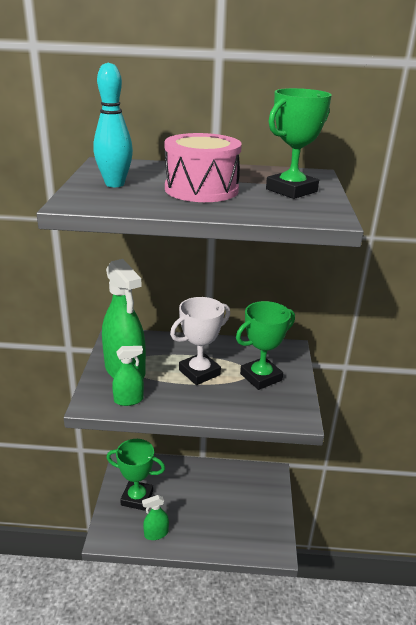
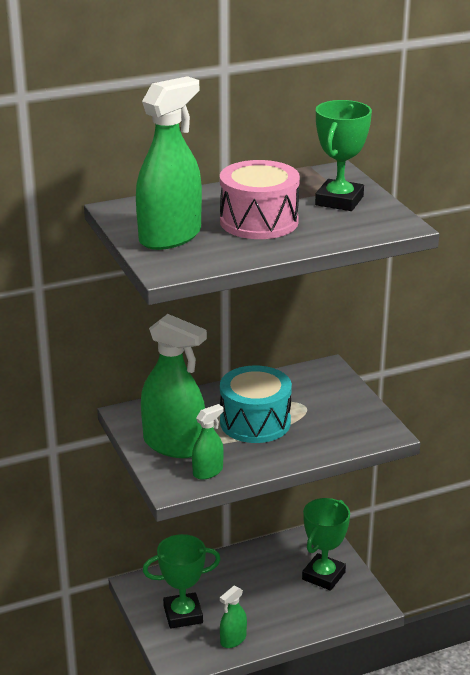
camera: 25 degrees left, 0 degrees up
turquoise bowling pin [93,62,133,187] -> green spray bottle [136,76,202,250]
white trophy [170,297,230,385] -> turquoise drum [220,365,292,443]
green trophy [236,301,295,390] -> green trophy moved to [302,498,350,591]

